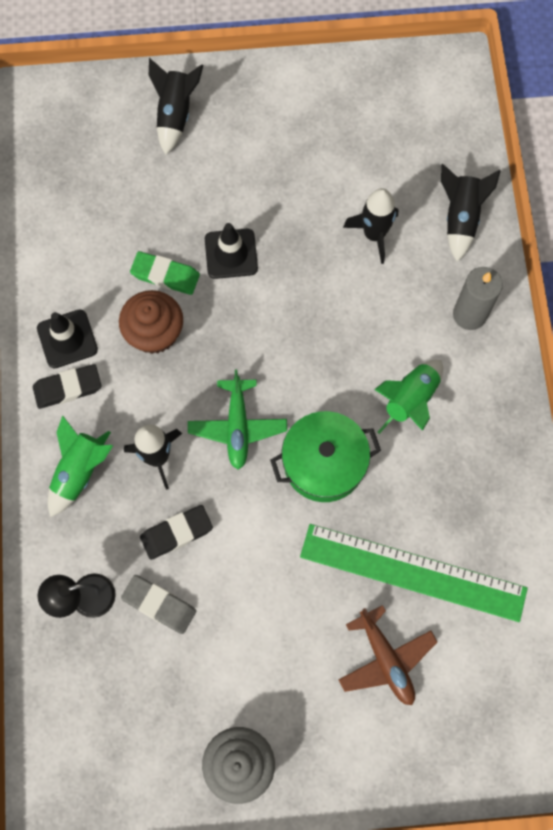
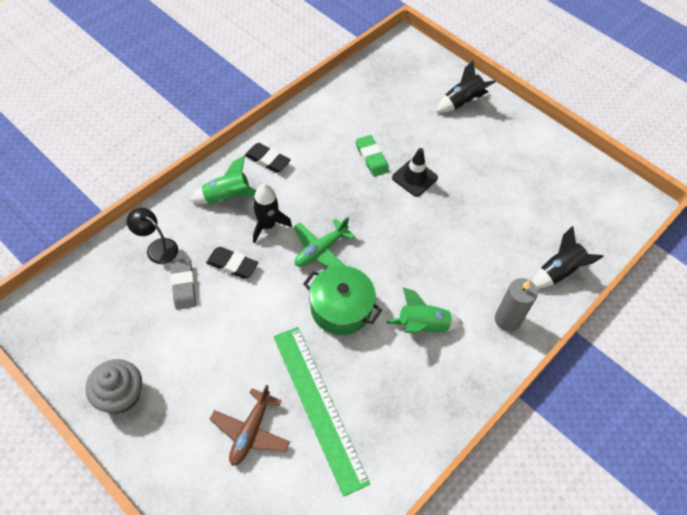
camera: 45 degrees right, 15 degrees down
black traffic cone [37,310,98,368] -> none
brown cupcake [119,290,183,354] -> none
black rocket [343,188,398,264] -> none

